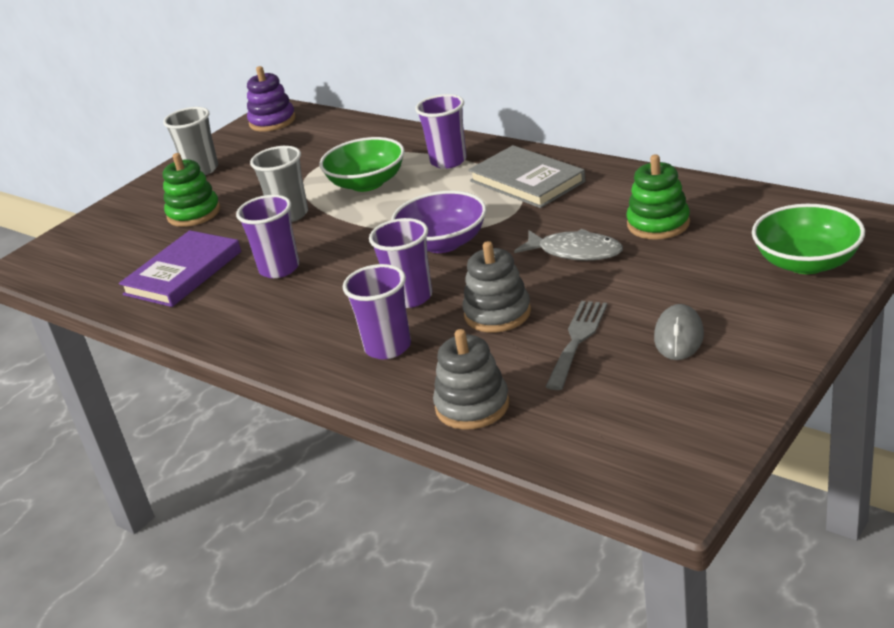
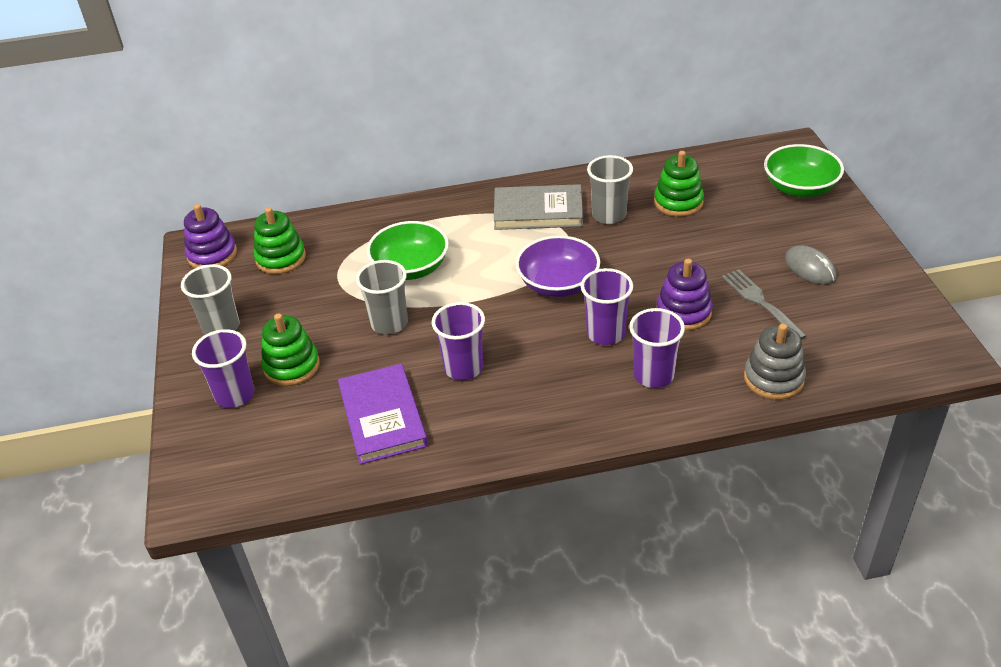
camera: 50 degrees left, 10 degrees up
purple cup [415,94,467,169] -> purple cup moved to [192,329,254,408]
grey stacking toy [463,241,531,333] -> purple stacking toy [656,259,713,331]
grey fish [514,229,623,261] -> none
none -> green stacking toy [254,207,306,274]
none -> grey cup [587,155,633,224]

